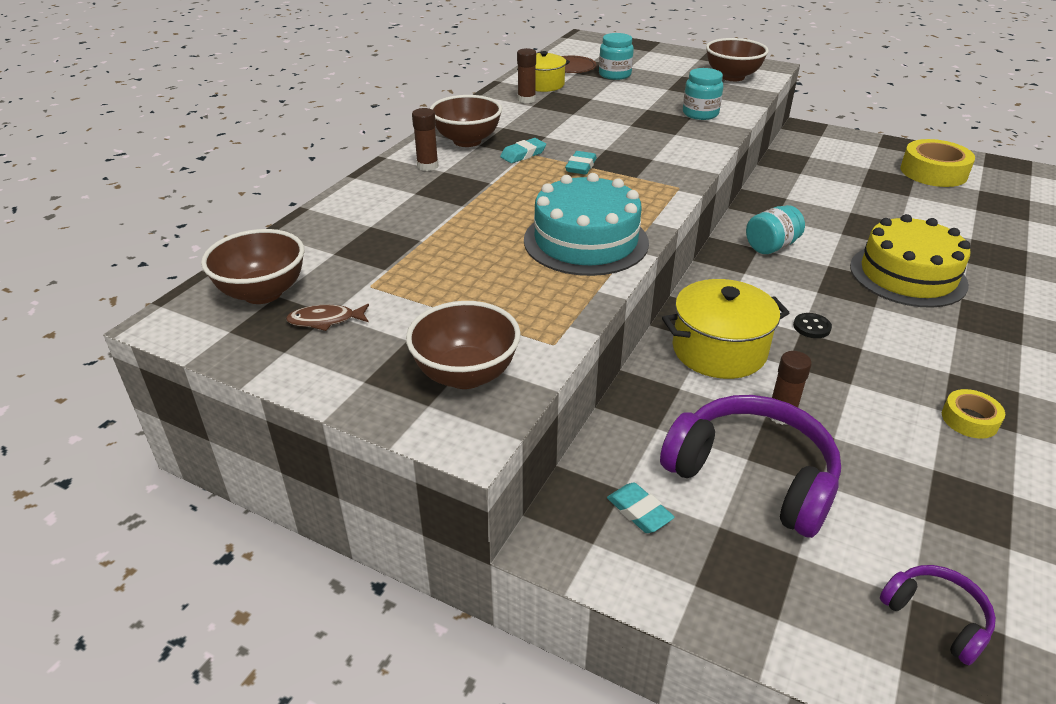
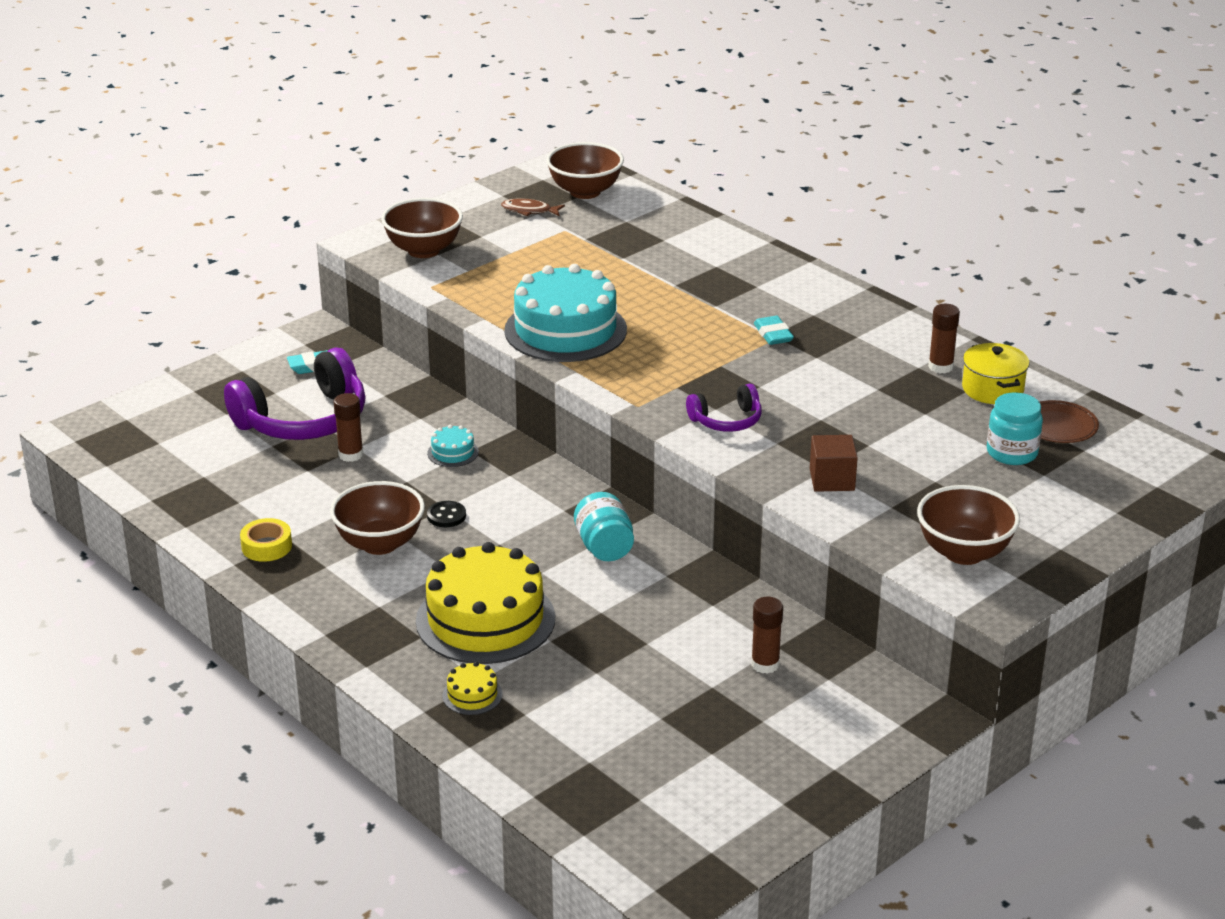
camera: 110 degrees right, 5 degrees down
brown fish [286,304,369,331] -> brown fish turned 90 degrees counterclockwise [501,198,565,216]
brown glue stick [412,108,439,171] -> brown glue stick moved to [751,597,783,674]
brown bowl [430,95,502,147] -> brown bowl moved to [330,481,425,555]
turquoise eraser [565,151,597,175] -> none
yellow pot [662,279,789,379] -> turquoise cake [427,425,479,467]
turquoise jar [683,68,723,120] -> brown cube [810,435,858,492]
purple headphones [880,565,996,665] -> purple headphones moved to [686,384,762,432]
yellow tape [900,139,975,187] -> none
none -> yellow cake [443,662,503,715]

